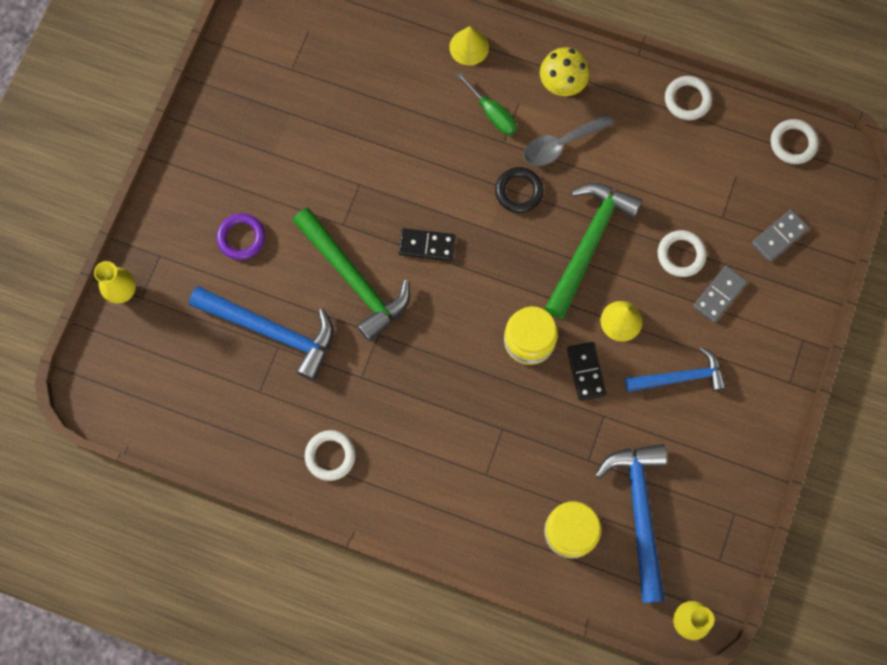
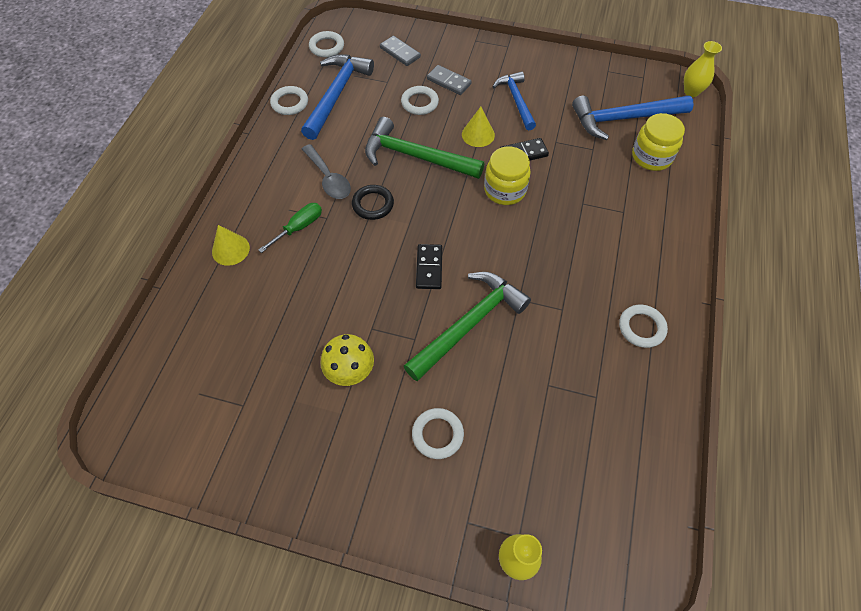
camera: 95 degrees left, 15 degrees down
blue hammer [189,286,333,381] -> blue hammer moved to [301,54,374,140]
purple ring [216,213,265,260] -> white ring [412,408,464,459]
yellow mushroom [540,47,590,96] -> yellow mushroom moved to [321,334,374,386]

